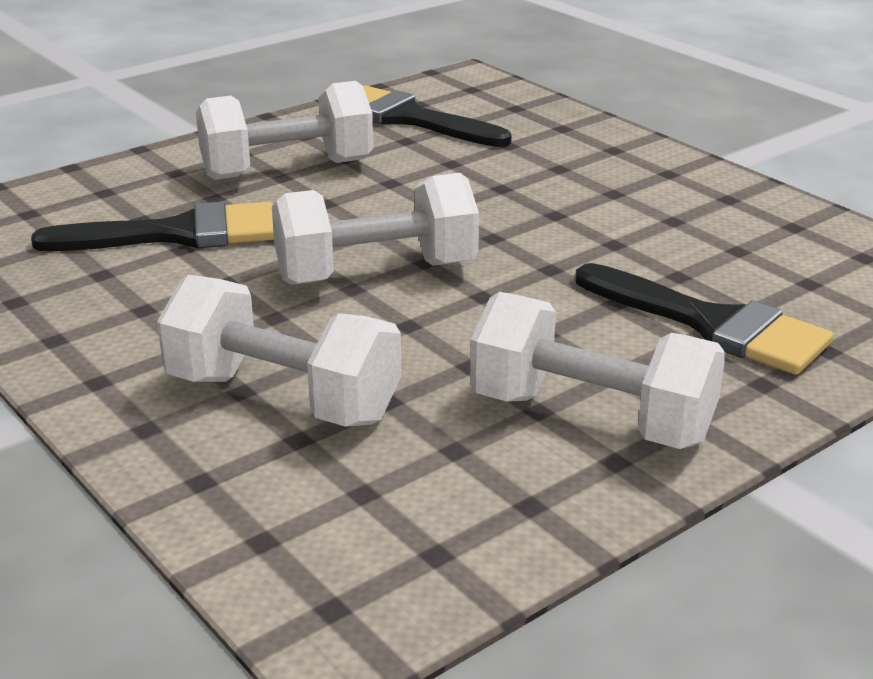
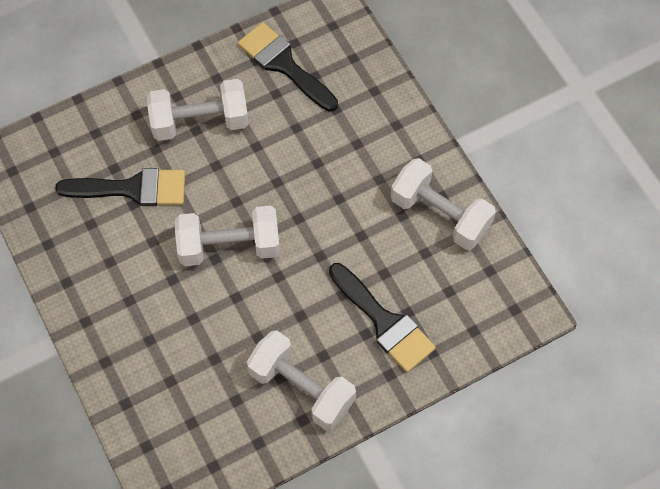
camera: 10 degrees right, 35 degrees up
white dumbbell [157,275,401,427] -> white dumbbell moved to [391,158,496,250]

